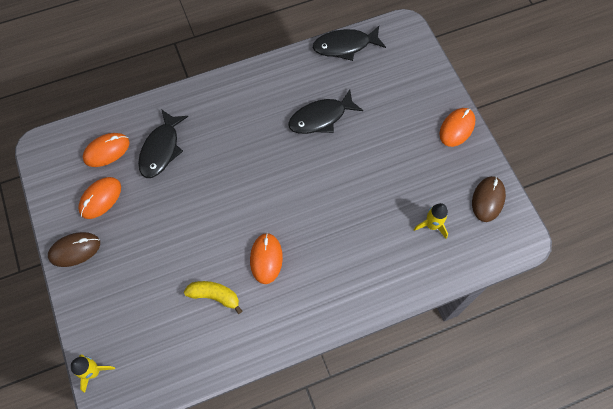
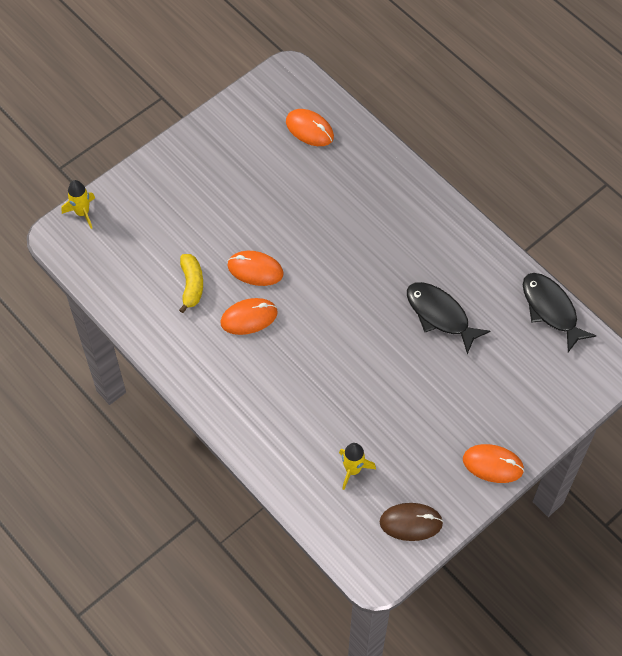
camera: 70 degrees right, 5 degrees down
brown mouse [48,232,100,267] -> none
orange mouse [78,177,121,219] -> orange mouse moved to [228,251,284,286]
black fish [138,109,188,178] -> none

